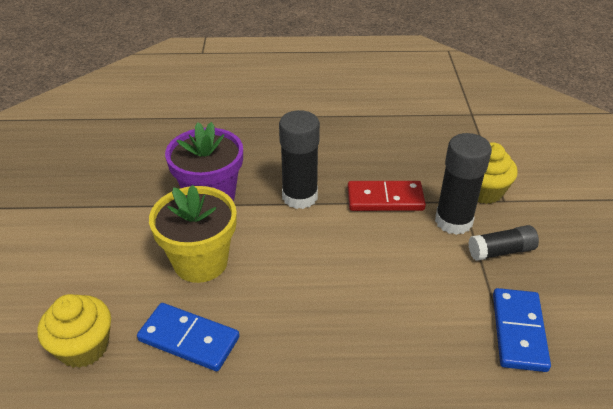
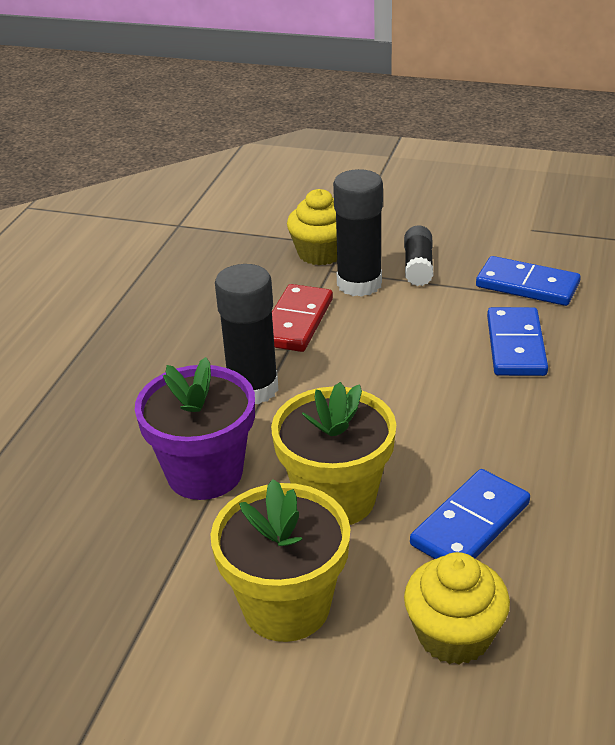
camera: 70 degrees left, 5 degrees down
none -> yellow flower pot [210,479,350,642]
none -> blue domino [487,307,548,376]

